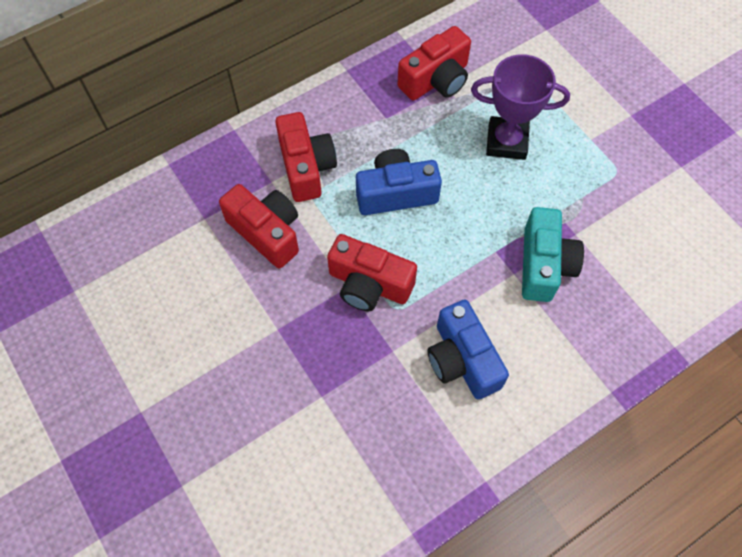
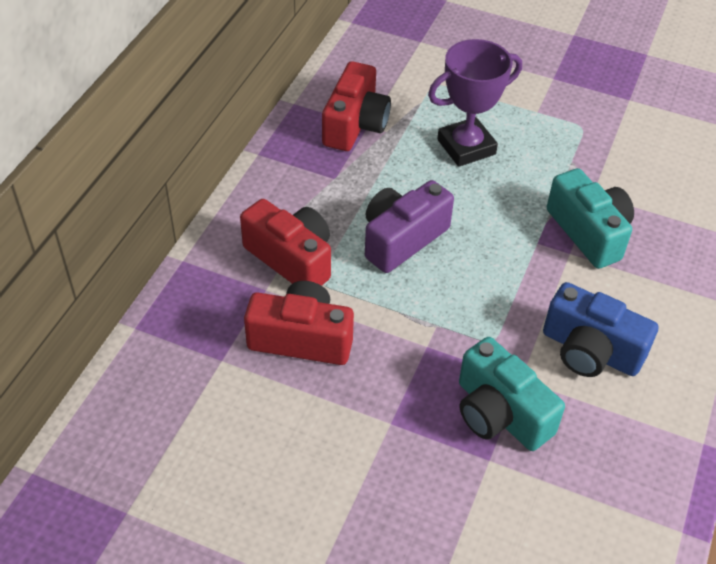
camera: 35 degrees left, 15 degrees down
red camera [327,234,417,311] -> none
blue camera [356,149,442,215] -> purple camera [365,180,454,273]
none -> turquoise camera [459,337,565,451]

